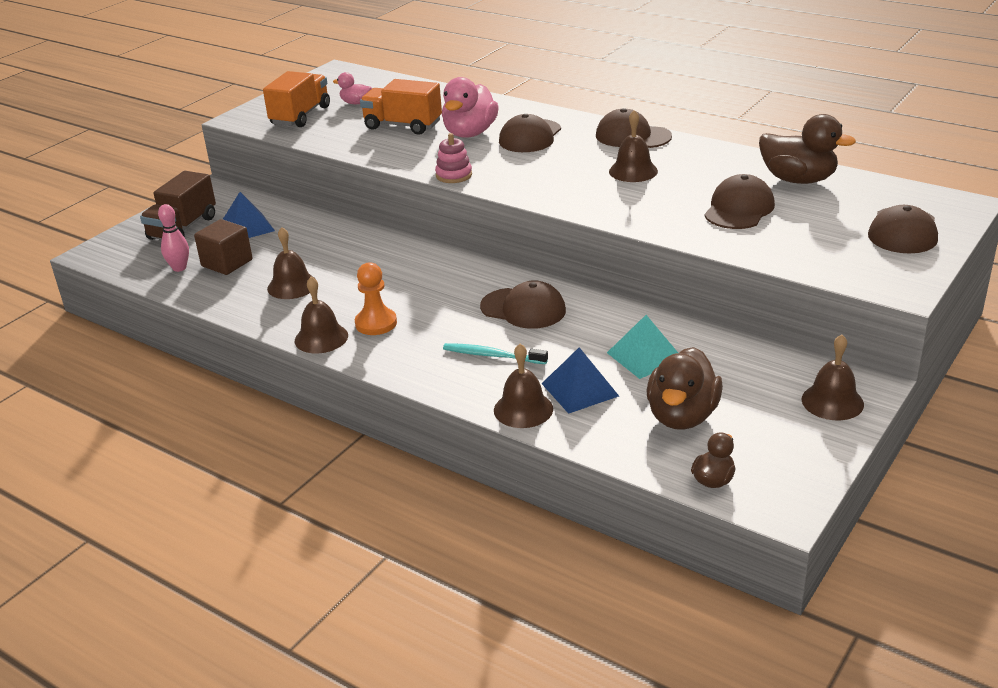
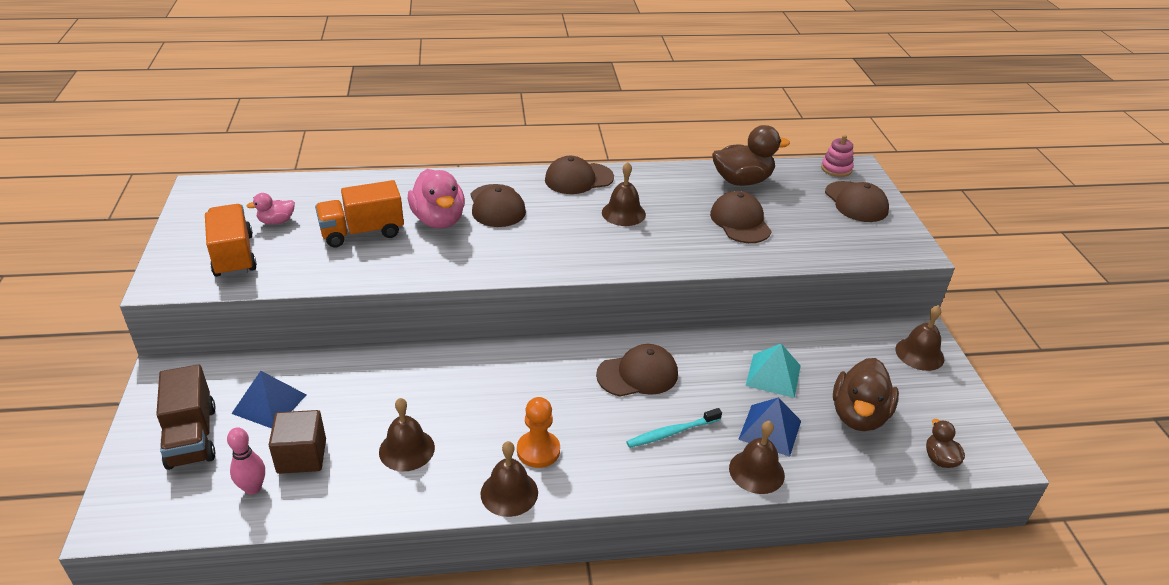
camera: 45 degrees left, 5 degrees up
pink stacking toy [435,133,472,183] -> pink stacking toy moved to [821,135,854,177]
brown duck [647,347,723,430] -> brown duck turned 45 degrees clockwise [833,358,899,431]

